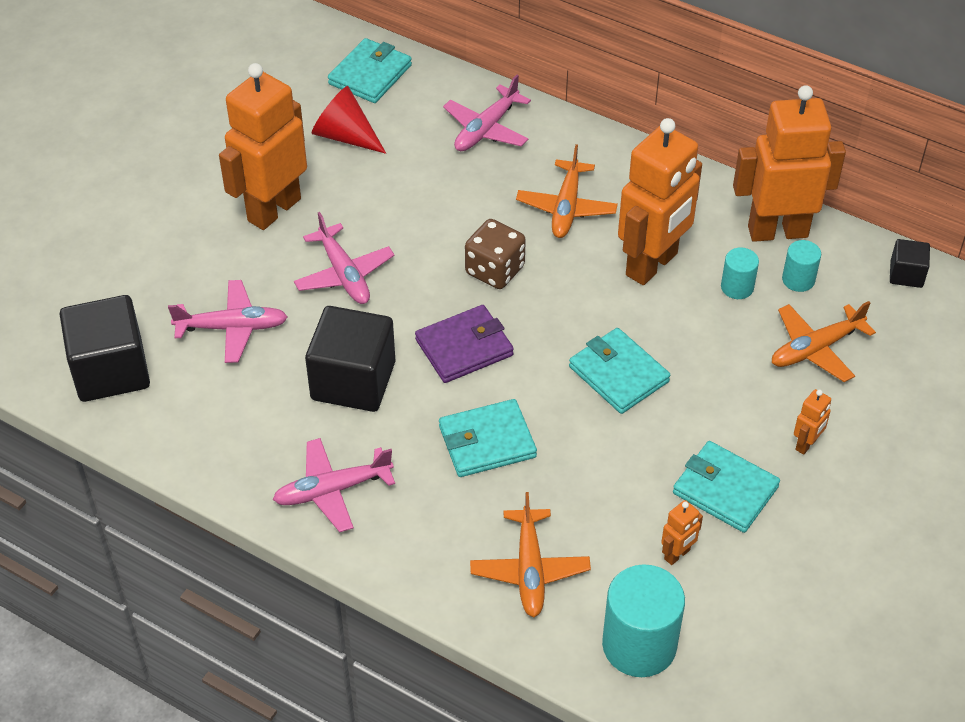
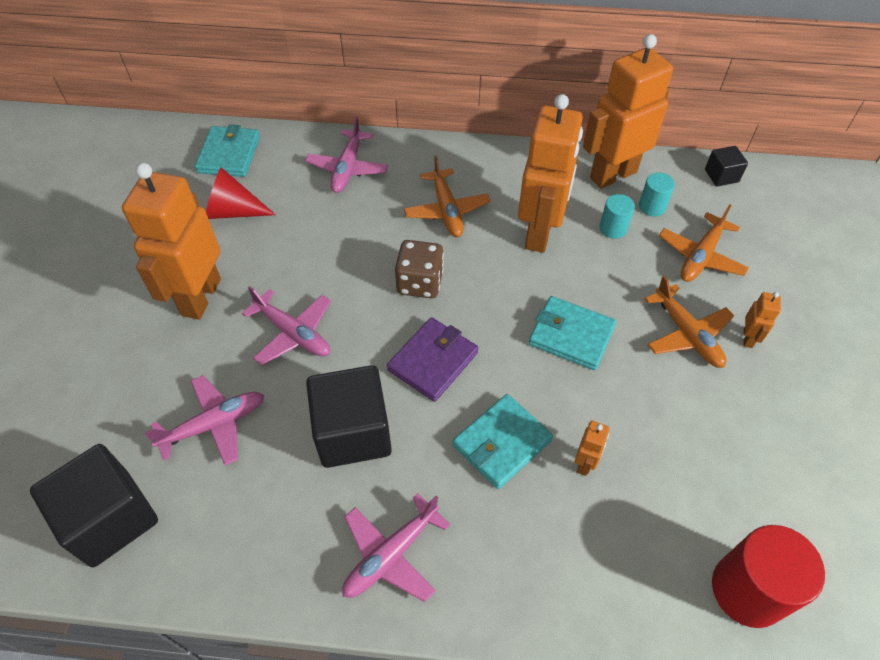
camera: 25 degrees left, 5 degrees up
orange plane [470,492,591,617] -> orange plane moved to [645,276,734,368]
turquoise cylinder [602,564,685,677] -> red cylinder [712,525,825,628]
orange robot [661,500,703,565] -> orange robot moved to [575,421,610,476]
turquoise wallet [673,441,780,533] -> none

